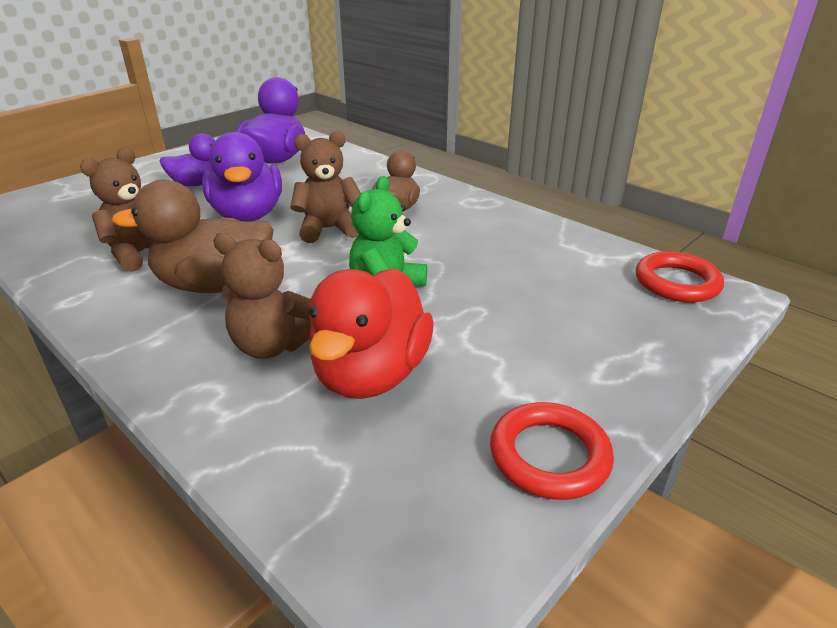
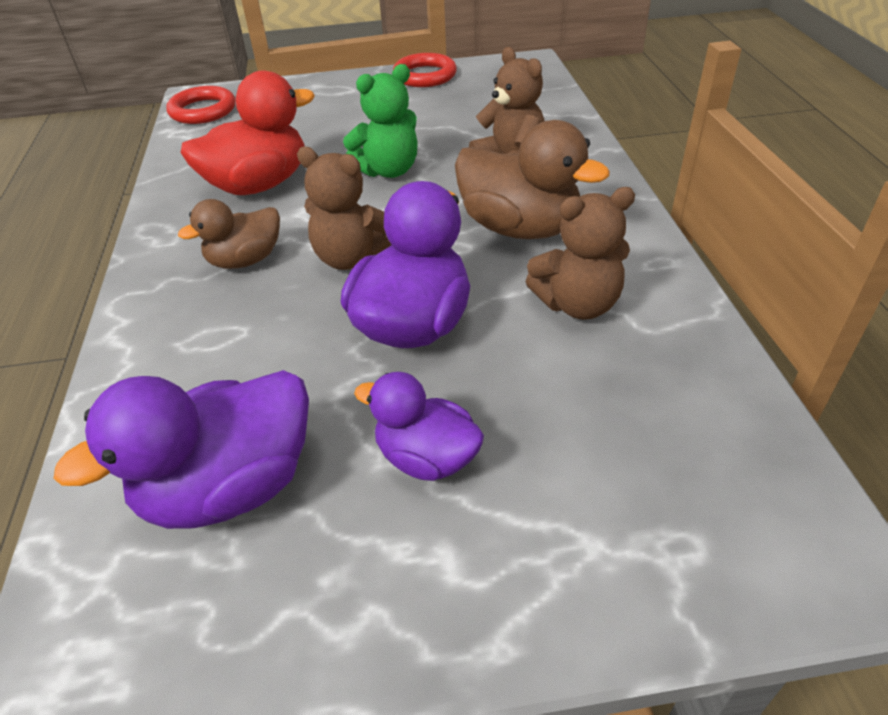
camera: 140 degrees left, 10 degrees up
red duck [309,268,434,399] -> red duck moved to [181,70,315,195]

